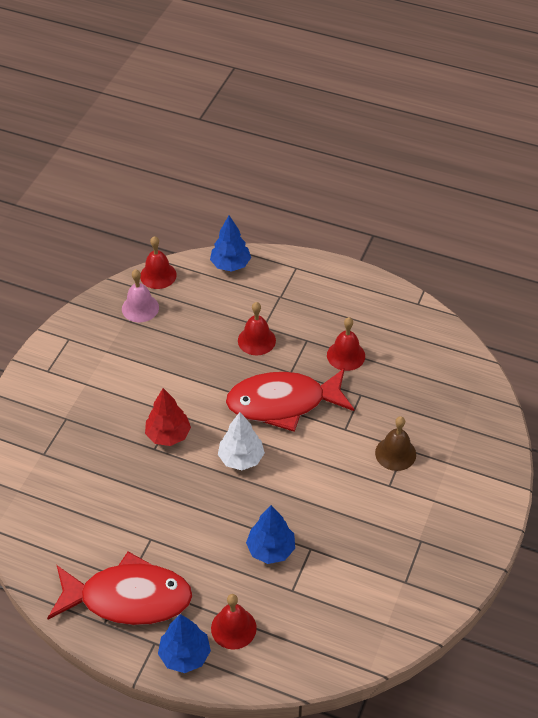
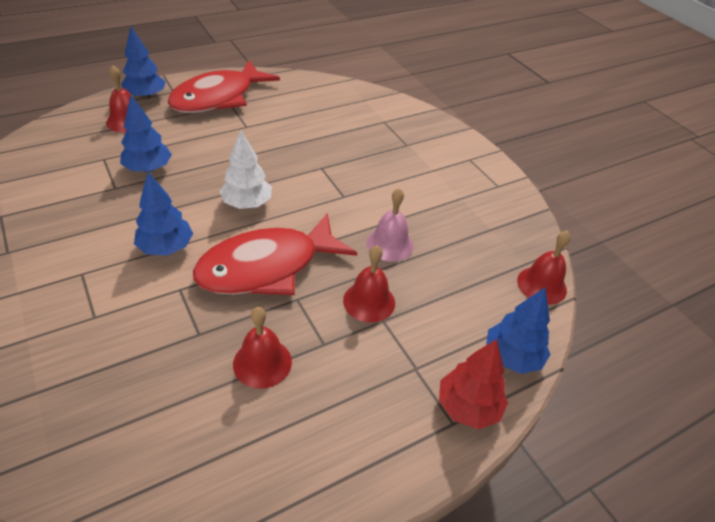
camera: 125 degrees right, 5 degrees down
pink bell [122,269,159,322] -> pink bell moved to [367,188,414,262]
red tree [145,388,191,446] -> red tree moved to [439,339,508,429]
red fish [226,368,354,432] -> red fish turned 150 degrees counterclockwise [193,213,357,295]
brown bell [375,416,416,471] -> none
none -> blue tree [134,172,193,255]

